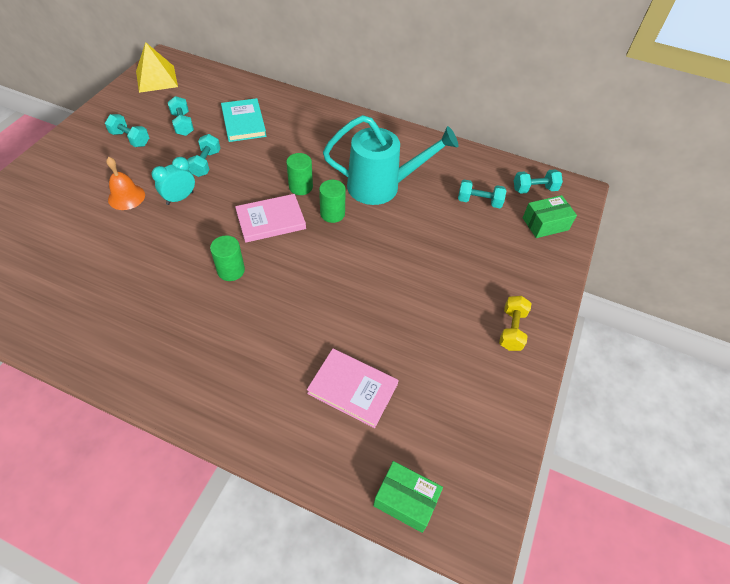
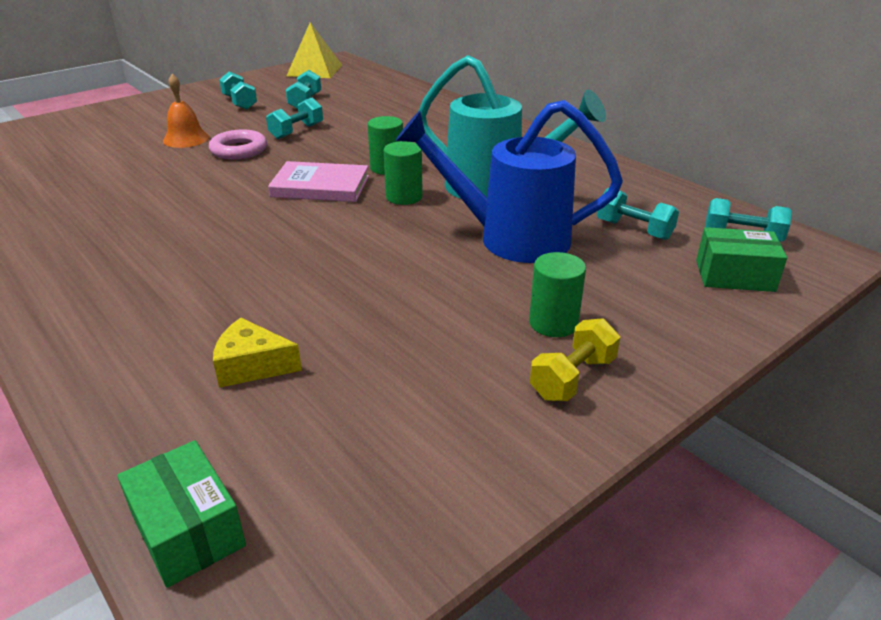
camera: 30 degrees right, 20 degrees down
turquoise clock [151,157,195,205] -> pink ring [209,129,267,160]
green cylinder [210,236,245,281] -> green cylinder moved to [529,252,586,337]
turquoise book [221,98,267,142] -> none
pink book [307,349,399,428] -> yellow cheese [213,318,302,388]
none -> blue watering can [395,100,623,263]

